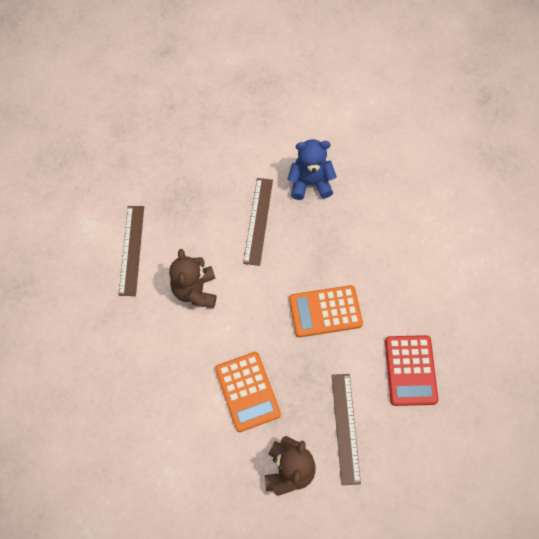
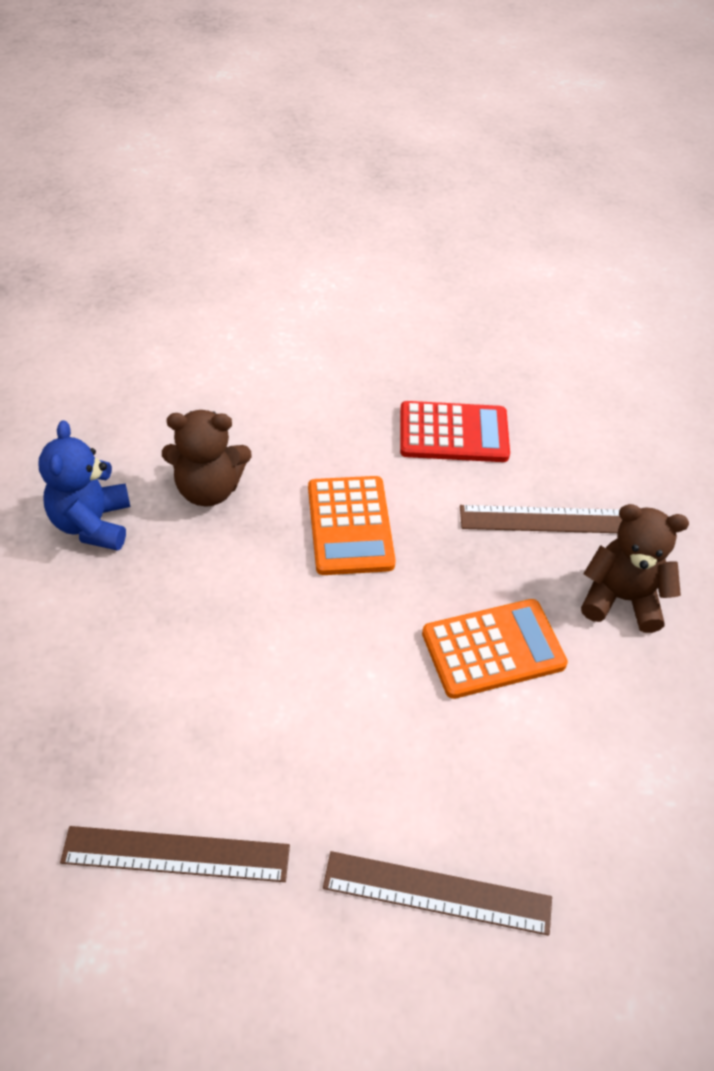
camera: 90 degrees left, 15 degrees down
brown teddy bear [169,249,216,308] -> brown teddy bear moved to [162,410,251,507]
brown ruler [243,178,273,266] -> brown ruler moved to [323,851,552,936]

